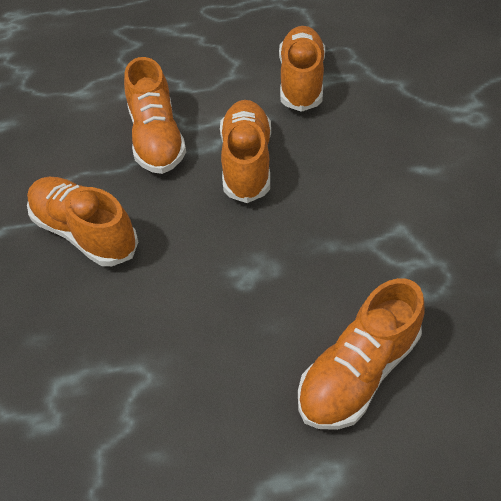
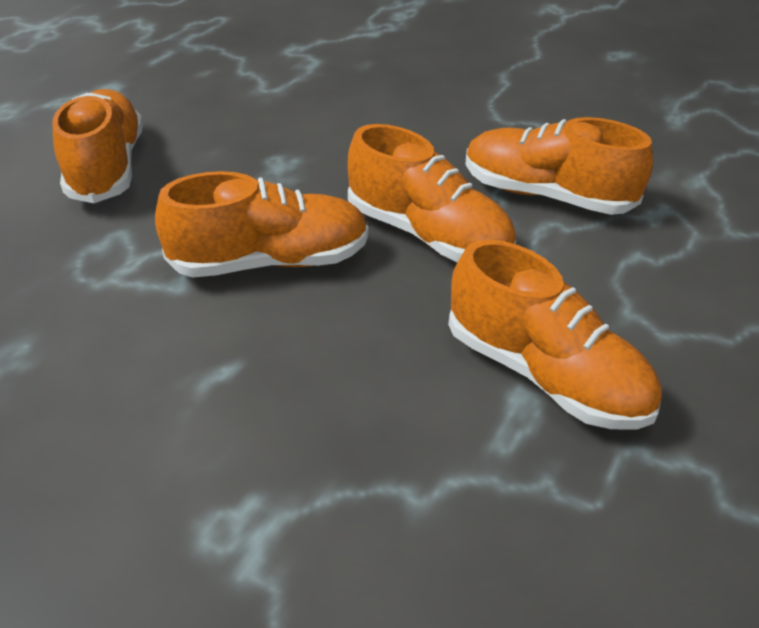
camera: 125 degrees right, 10 degrees down
orange shoe [27,177,138,266] -> orange shoe moved to [155,171,369,277]

